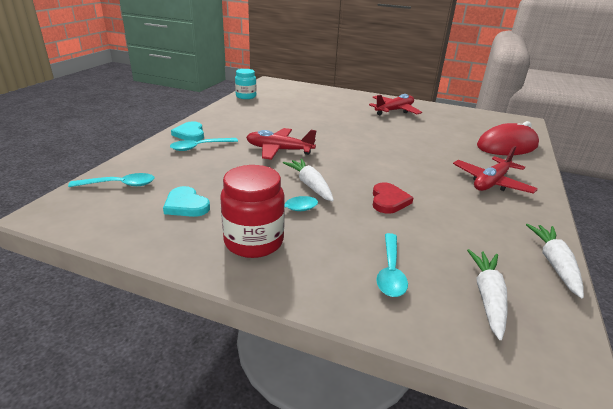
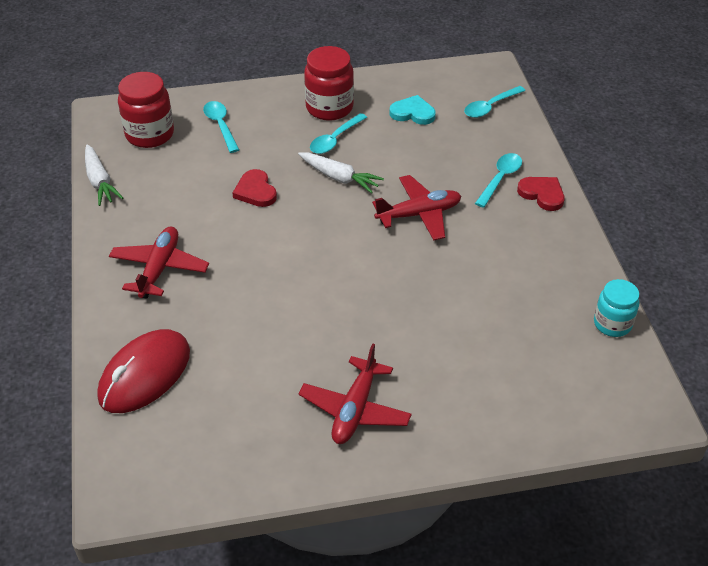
camera: 150 degrees right, 15 degrees up
turquoise heart [171,121,204,141] -> red heart [517,177,565,211]
white carrot [467,249,508,340] -> red jar [118,72,174,148]

